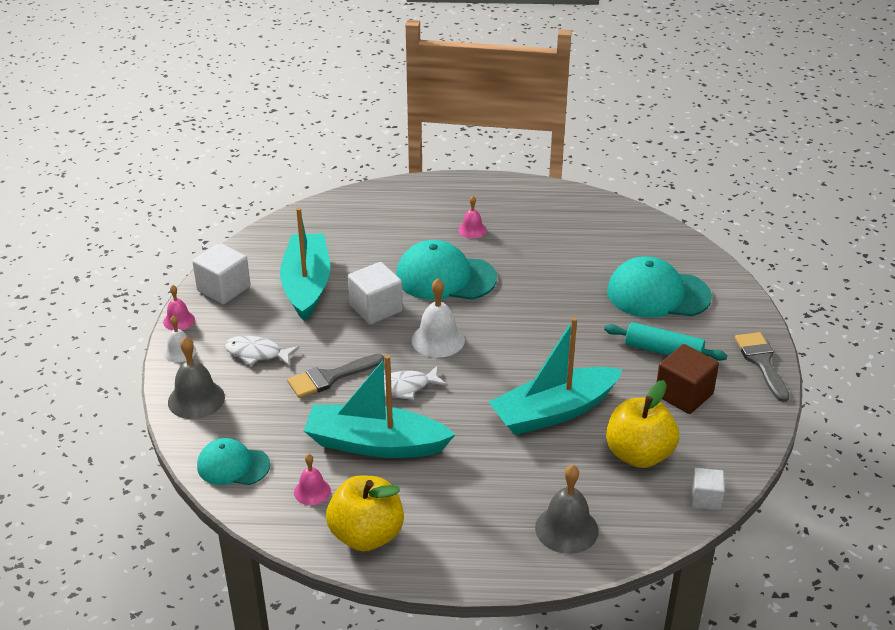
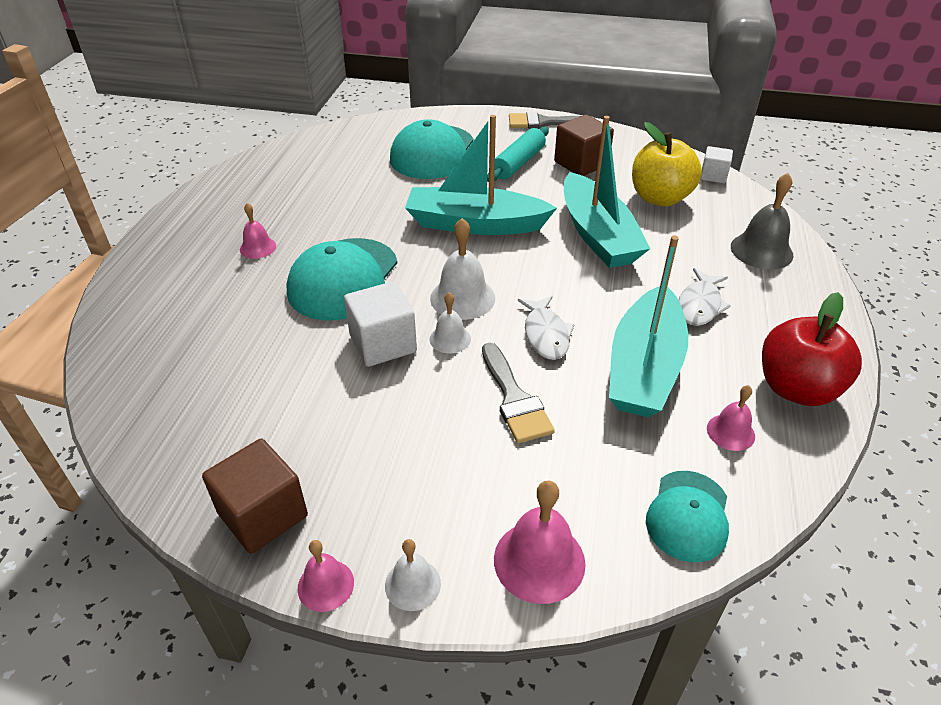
camera: 80 degrees left, 5 degrees up
grey bell [168,337,225,419] -> pink bell [494,481,586,604]
white cube [192,243,251,304] -> brown cube [202,439,308,554]
white fish [224,336,299,366] -> white fish moved to [679,268,731,326]
turquoise boat [280,208,330,321] -> turquoise boat moved to [405,115,557,235]
yellow apple [326,475,404,551] -> red apple [762,292,862,406]
none -> white bell [430,293,471,353]

